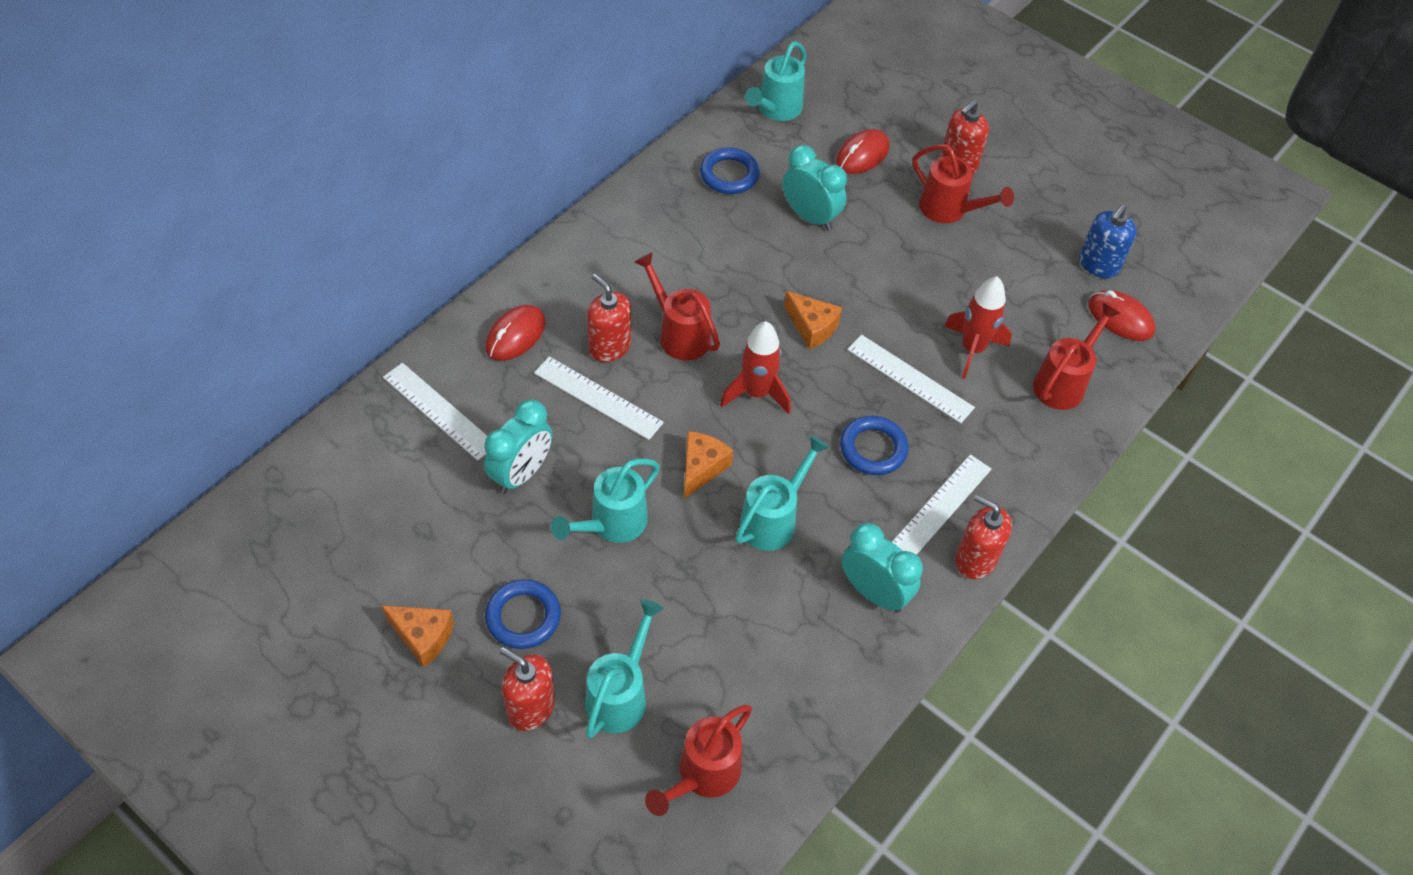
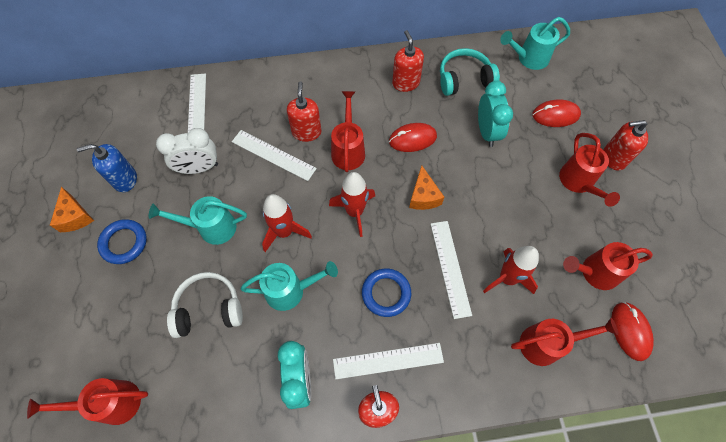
camera: 45 degrees right, 10 degrees up
turquoise clock [484,400,553,494] -> white clock [156,128,218,174]
red mouse [485,305,545,361] -> red mouse moved to [389,123,437,152]
red soap dispenser [500,647,555,731] -> red soap dispenser moved to [392,30,424,92]
white ruler [534,356,664,440] -> white ruler turned 45 degrees counterclockwise [232,130,317,181]
turquoise watering can [585,599,664,739] -> none
orange cheese [684,431,733,499] -> red rocket [262,194,312,252]
blue ring [700,147,760,194] -> turquoise headphones [440,48,500,96]
blue soap dispenser [1079,204,1137,278] -> blue soap dispenser moved to [77,144,137,192]
none -> white headphones [167,272,243,338]
none -> red watering can [563,242,653,290]

